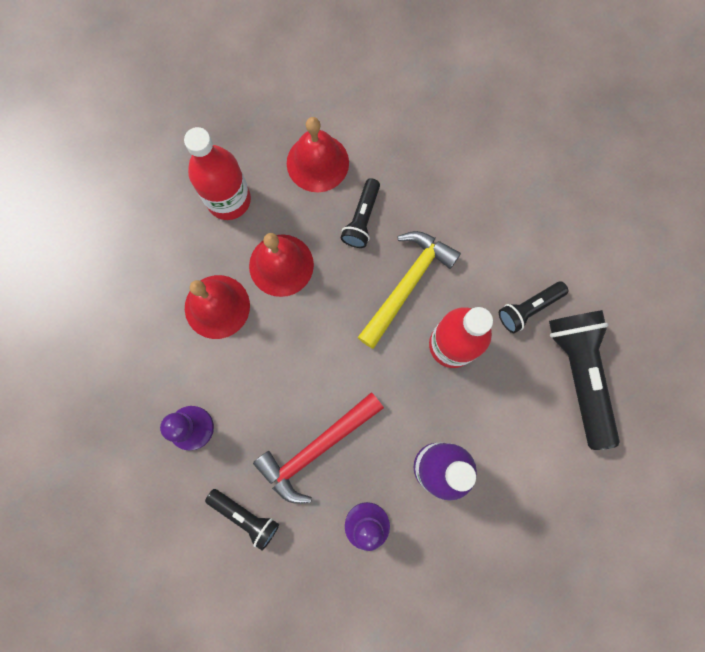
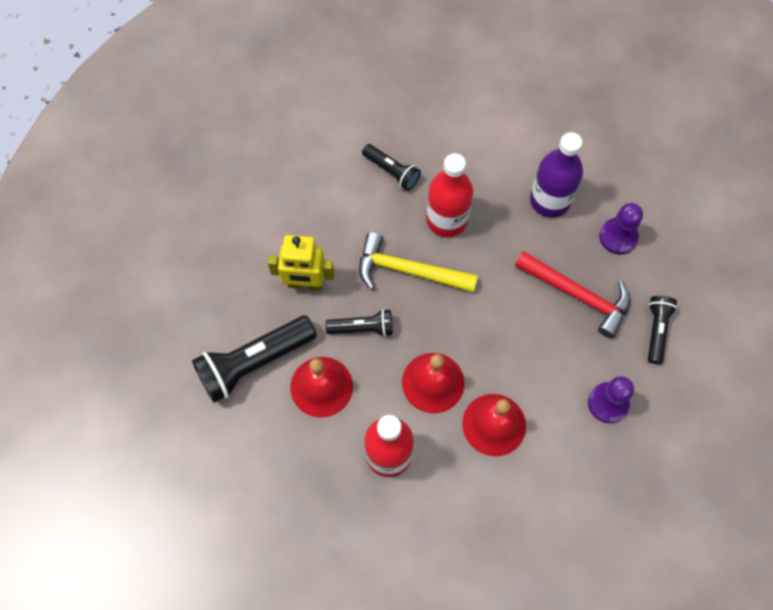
camera: 110 degrees left, 10 degrees down
black flashlight [549,310,620,450] -> black flashlight moved to [192,316,317,403]
none -> yellow robot [268,235,334,290]

